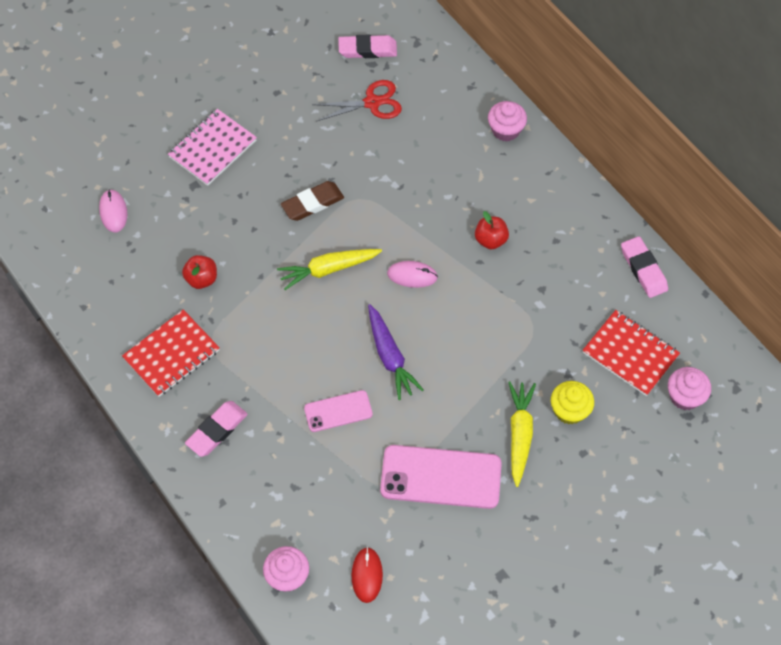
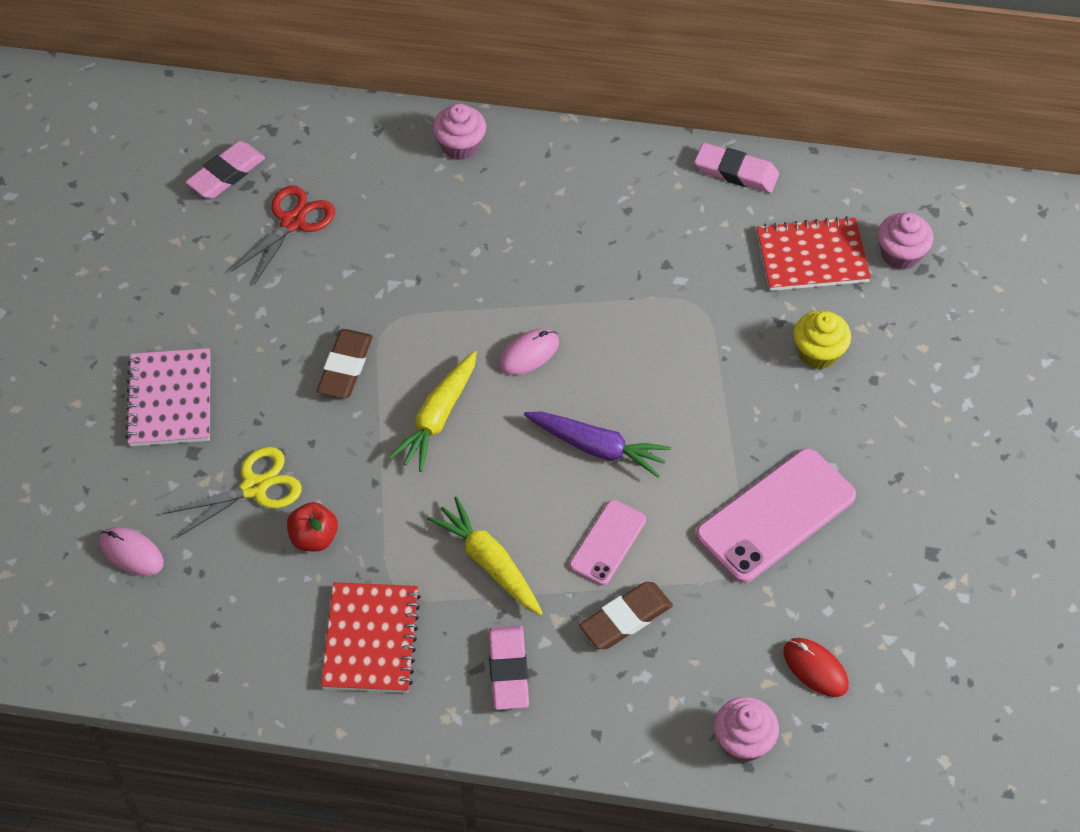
camera: 45 degrees left, 5 degrees down
red apple [475,211,509,250] -> none
yellow carrot [508,381,536,487] -> yellow carrot moved to [427,497,543,615]
none -> yellow scissors [163,447,302,538]
none -> brown eraser [579,582,673,649]

